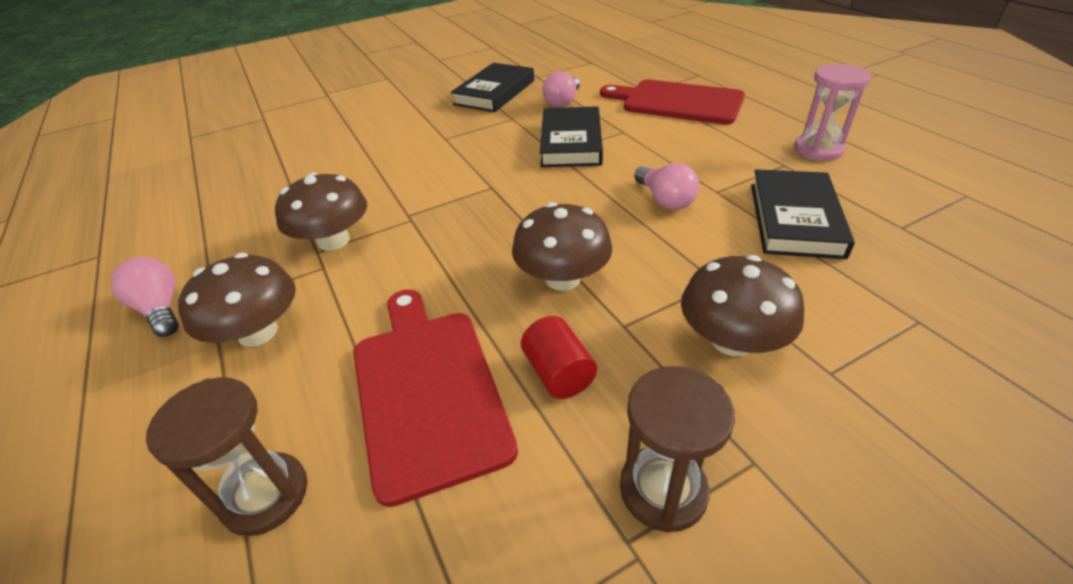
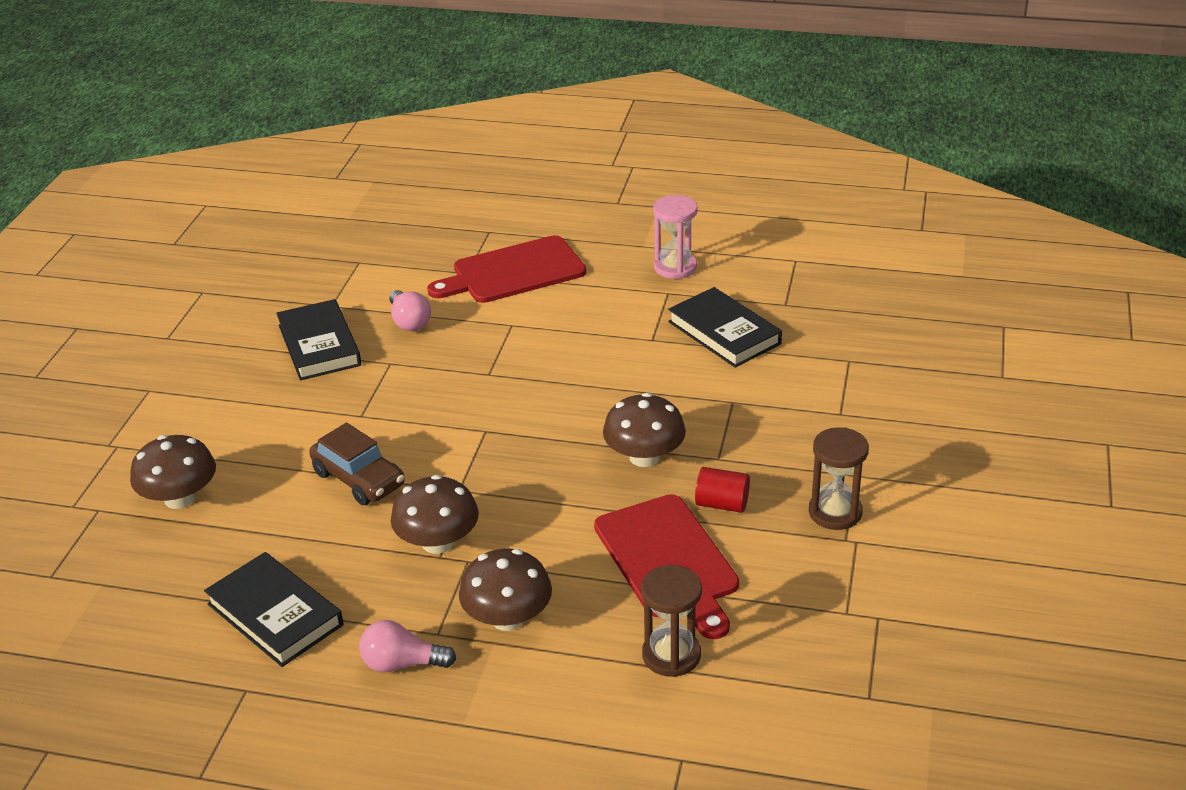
camera: 50 degrees left, 5 degrees down
red cutting board [354,289,518,507] -> red cutting board turned 135 degrees counterclockwise [594,494,739,639]
black book [540,106,603,167] -> black book moved to [204,552,343,667]
pink light bulb [634,163,700,210] -> none
brown mushroom [681,255,804,356] -> brown mushroom moved to [130,435,216,509]
none -> brown car [309,423,405,505]

